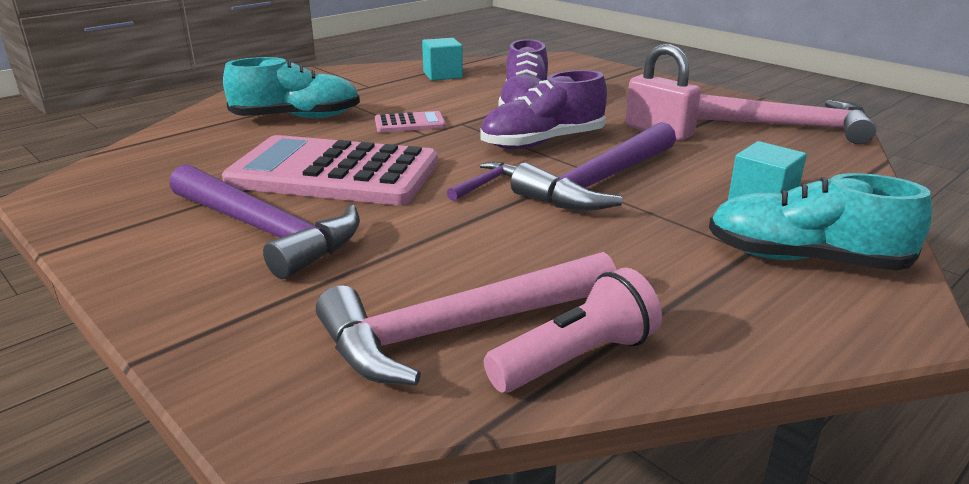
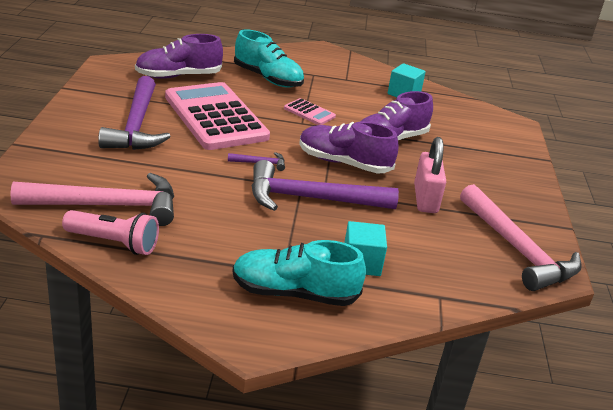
camera: 45 degrees right, 5 degrees up
pink hammer [316,252,617,385] -> pink hammer turned 150 degrees clockwise [11,173,174,226]
turquoise shoe [709,173,932,270] -> turquoise shoe turned 60 degrees counterclockwise [232,240,366,306]
none -> purple shoe [135,34,223,79]

